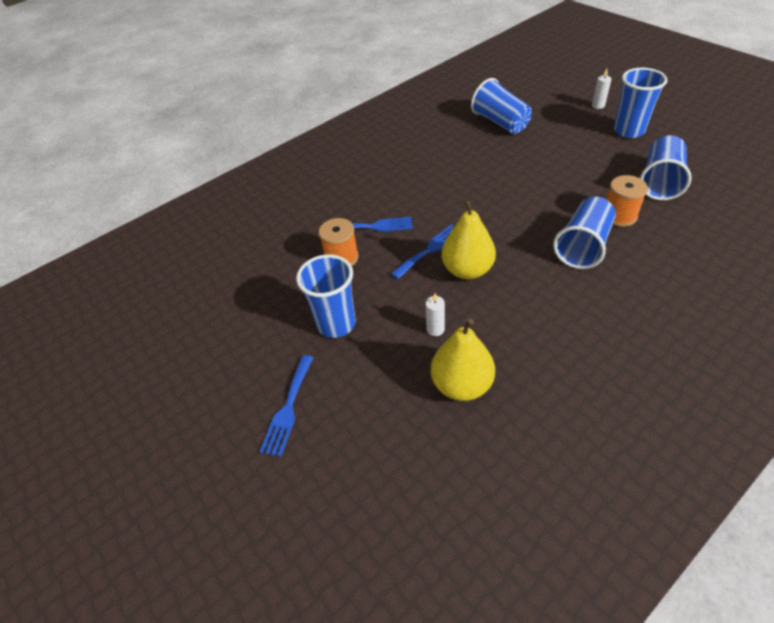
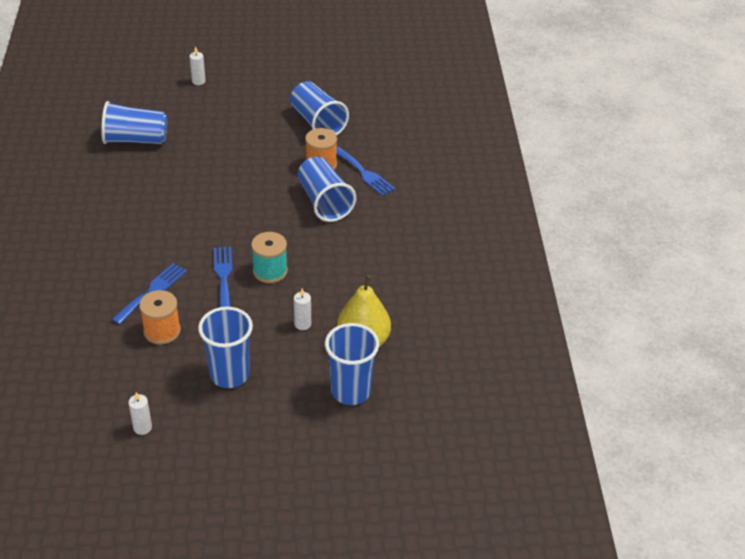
camera: 60 degrees left, 5 degrees down
blue fork [260,355,314,457] -> blue fork moved to [336,147,395,196]
yellow pear [442,199,496,280] -> turquoise spool [251,232,288,283]
blue cup [614,68,667,138] -> blue cup moved to [325,323,379,405]
none -> white candle [128,392,152,435]

